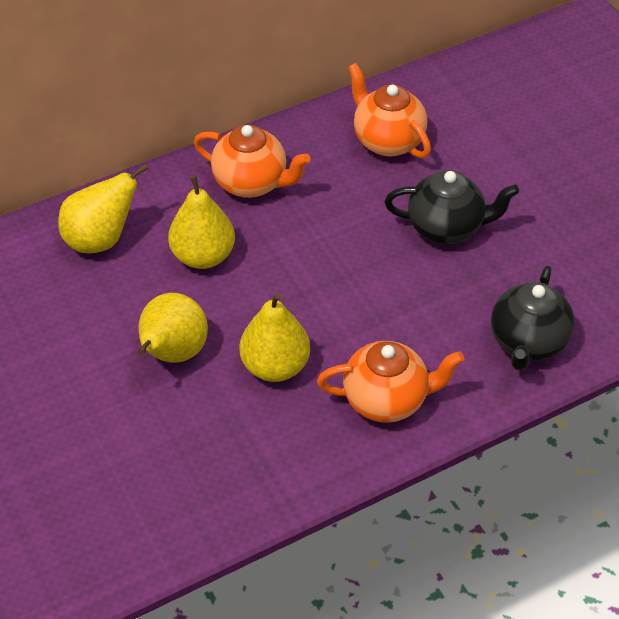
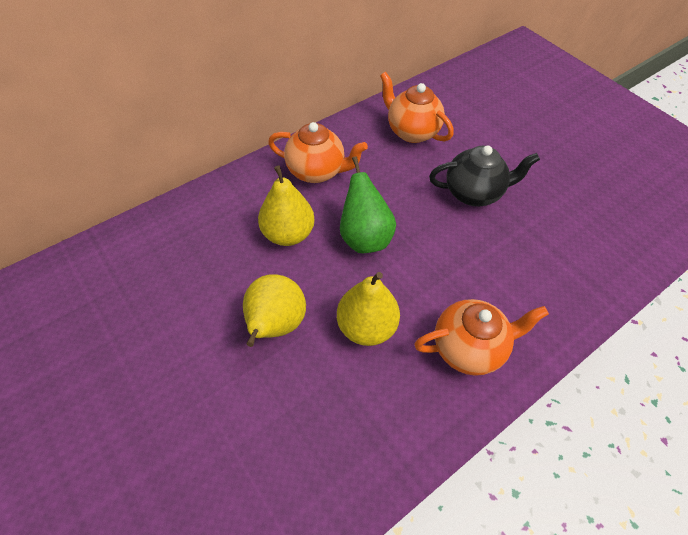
camera: 10 degrees left, 5 degrees up
yellow pear [58,164,149,254] -> none
black teapot [491,266,575,371] -> none
none -> green pear [340,156,396,253]

